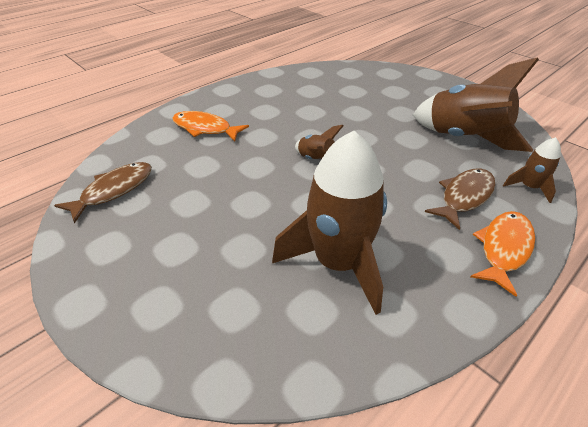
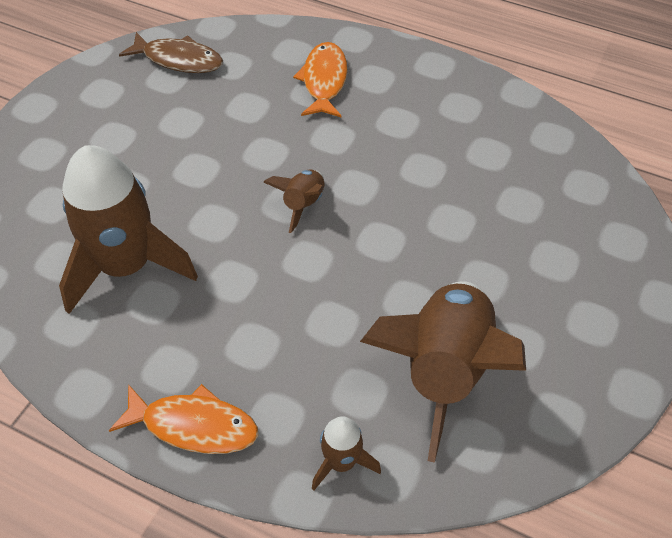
camera: 70 degrees right, 10 degrees up
brown fish [425,168,495,230] -> none

